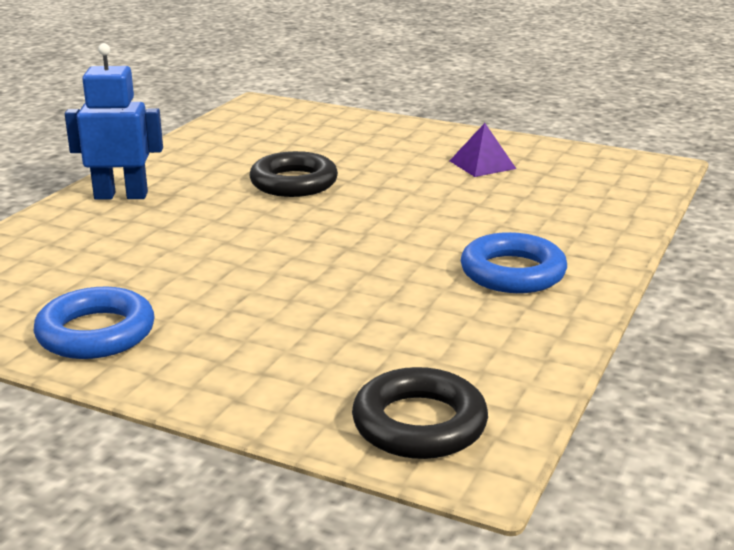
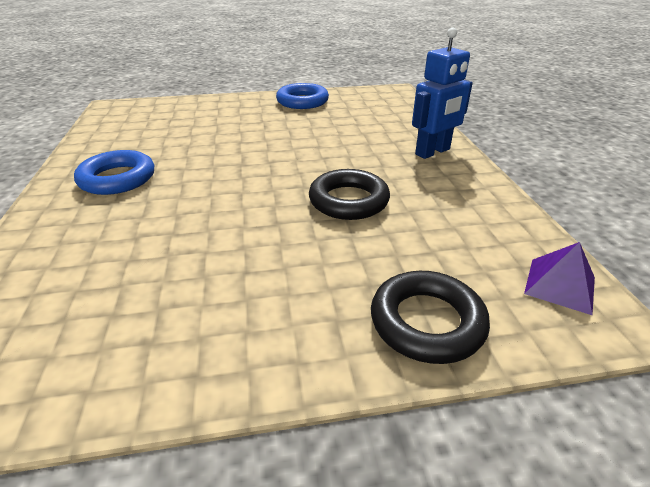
camera: 145 degrees right, 10 degrees up
black ring [352,367,488,459] -> black ring moved to [371,271,490,364]
purple pyramid [450,123,516,177] -> purple pyramid moved to [524,242,595,315]

